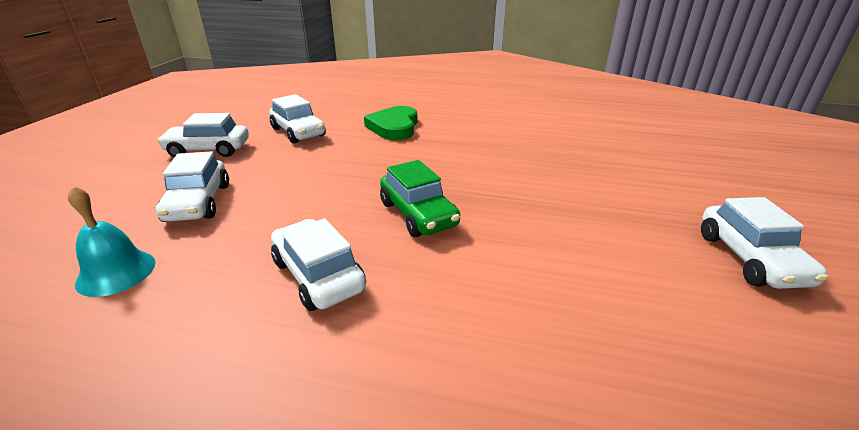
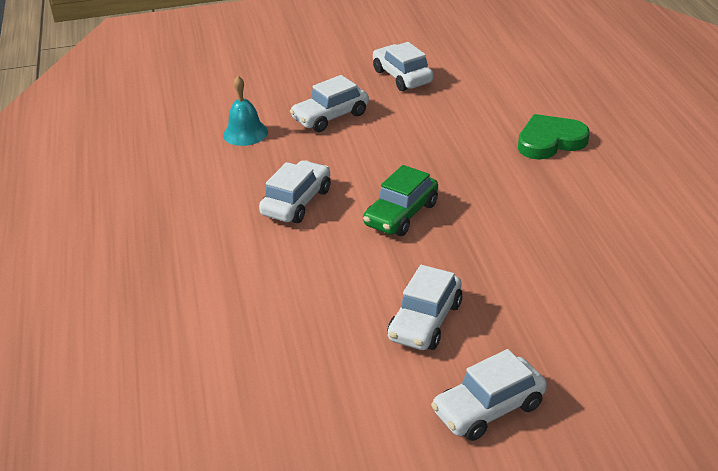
camera: 65 degrees right, 5 degrees up
white car [269,94,326,144] -> white car moved to [387,265,462,350]

